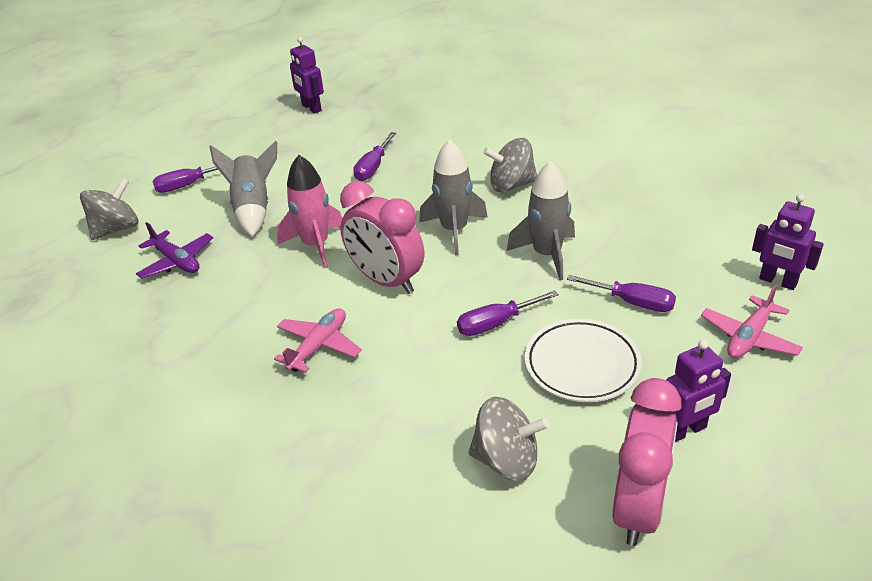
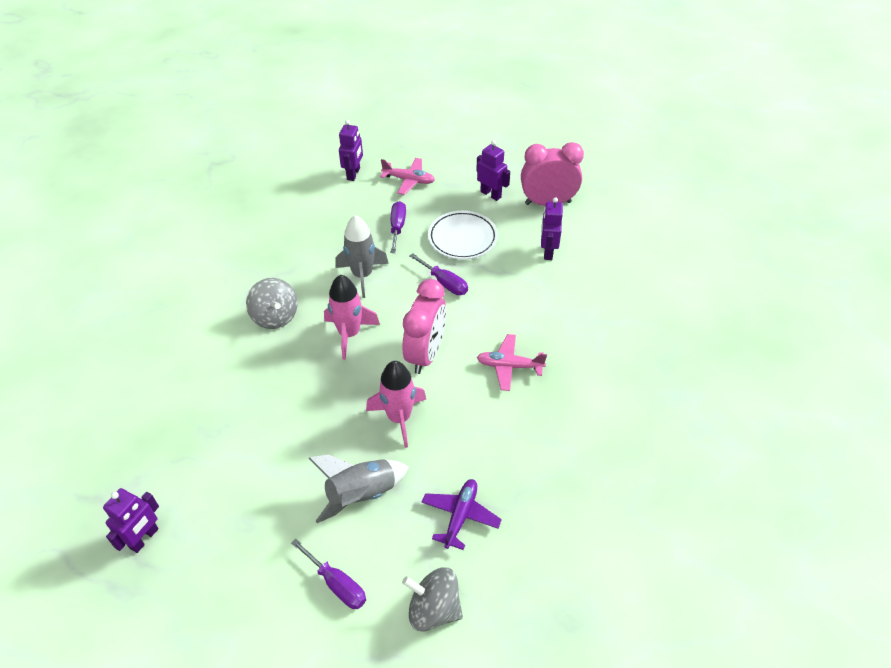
camera: 115 degrees left, 10 degrees up
purple screwdriver [353,132,396,181] -> none
grey rocket [419,139,488,255] -> pink rocket [324,275,380,360]
grey spinning top [468,397,549,481] -> purple robot [541,197,563,260]

